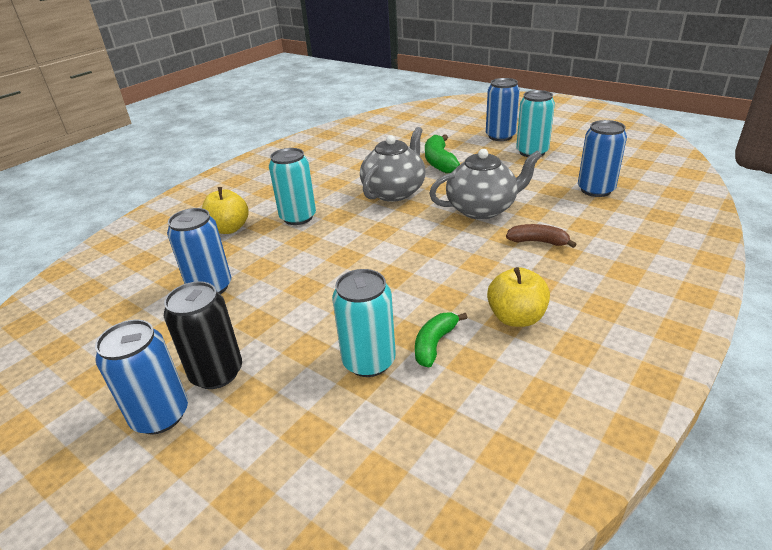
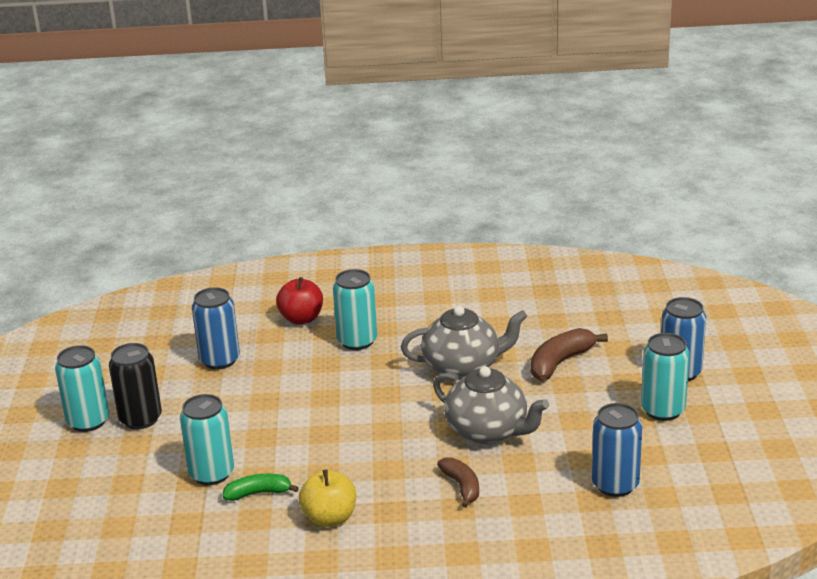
camera: 50 degrees right, 5 degrees down
blue can [95,320,188,434] -> turquoise can [55,345,109,432]
yellow apple [202,187,249,234] -> red apple [276,277,323,325]
green banana [425,134,460,174] -> brown banana [531,328,608,381]

